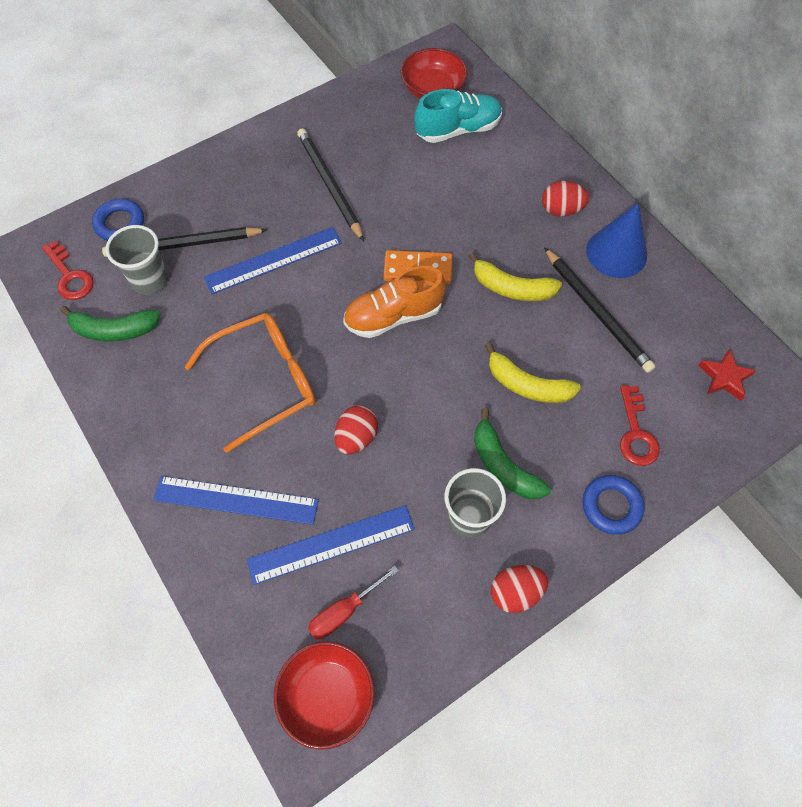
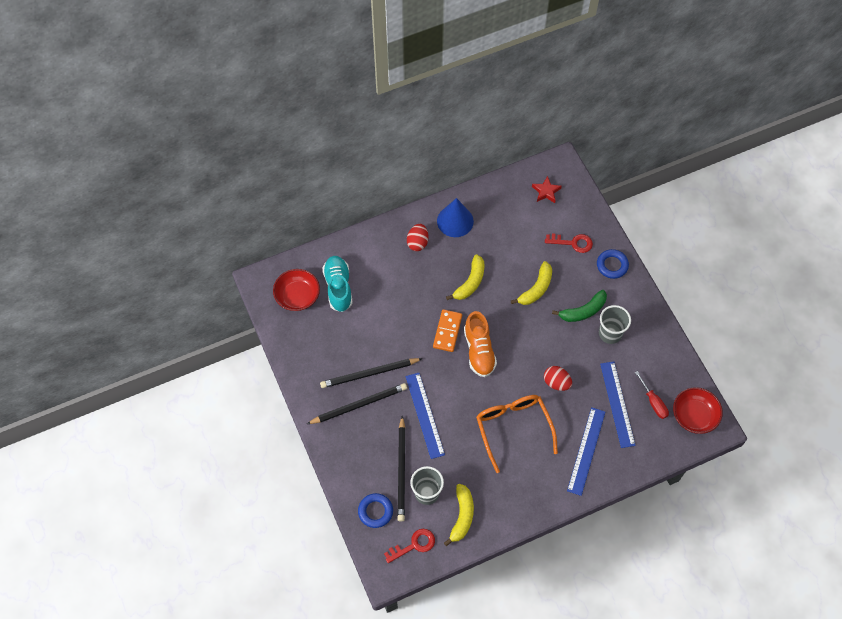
camera: 80 degrees left, 0 degrees up
green banana [60,306,161,342] -> yellow banana [444,484,474,546]
red egg [491,565,548,613] -> none
black pencil [544,247,656,373] -> black pencil moved to [307,383,407,424]

